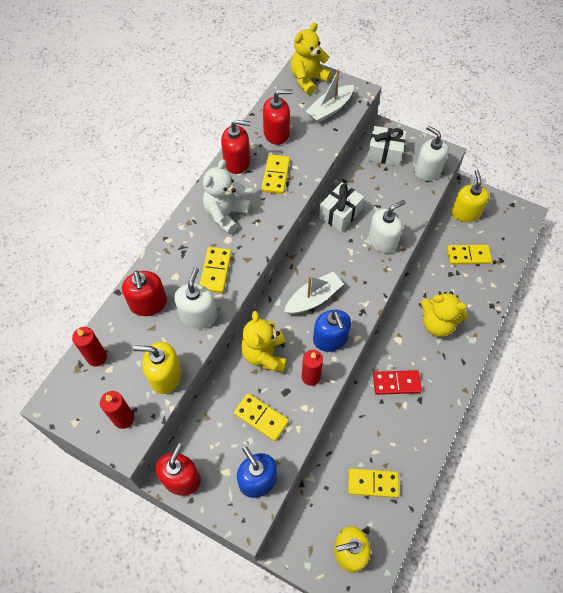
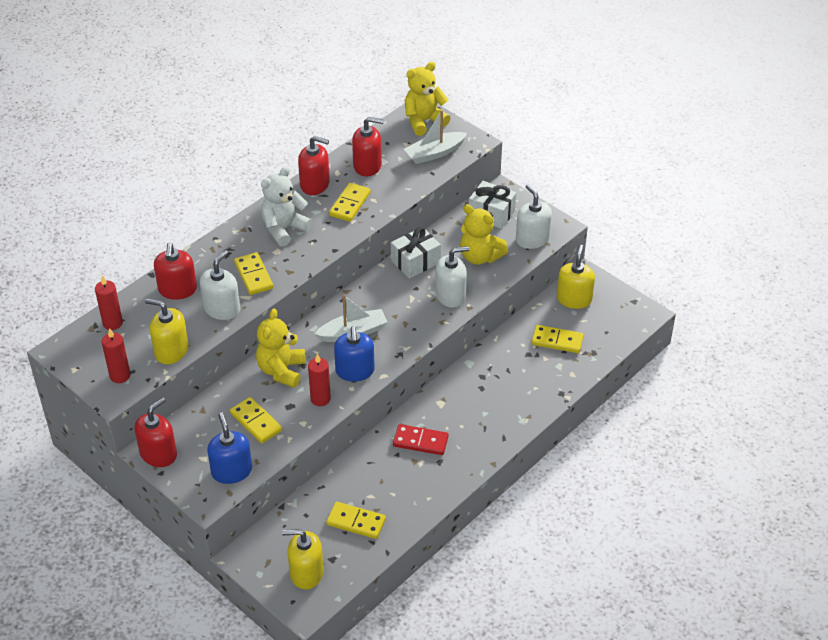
camera: 15 degrees right, 15 degrees down
yellow domino [200,247,232,293] -> yellow domino turned 45 degrees counterclockwise [234,252,274,295]
yellow teddy bear [421,291,468,337] -> yellow teddy bear moved to [460,204,508,265]

